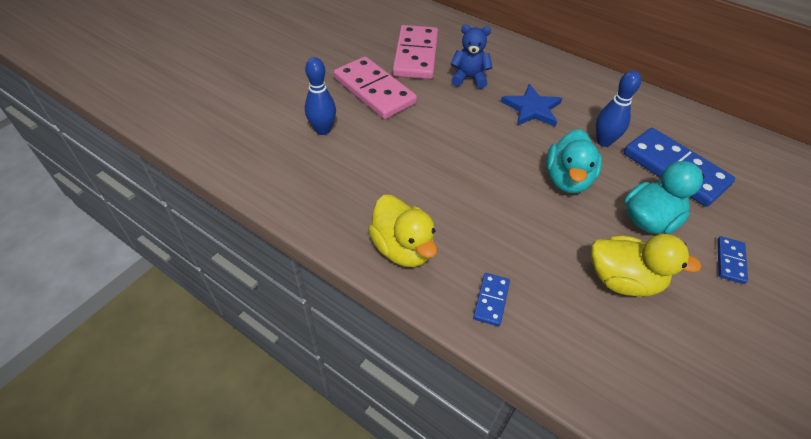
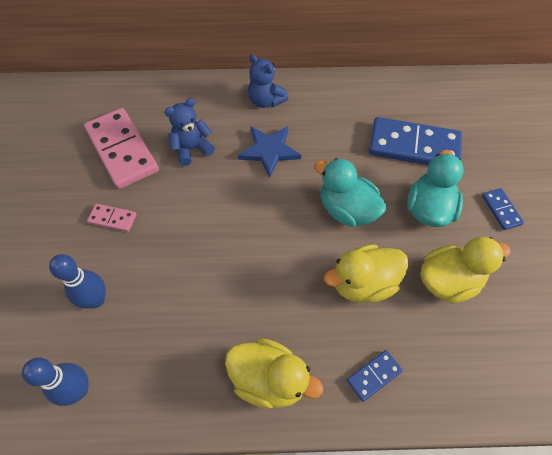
camera: 35 degrees left, 10 degrees up
pink domino [334,56,417,119] -> pink domino [87,204,137,232], size x0.46
blue domino [473,273,510,326] -> blue domino turned 75 degrees clockwise [347,350,403,402]
turquoise duck [546,129,602,193] -> turquoise duck turned 150 degrees clockwise [314,158,387,227]
blue bowling pin [596,71,641,147] -> blue bowling pin moved to [22,358,89,406]
none -> blue teddy bear [248,54,288,108]
none -> yellow duck [324,244,409,303]

